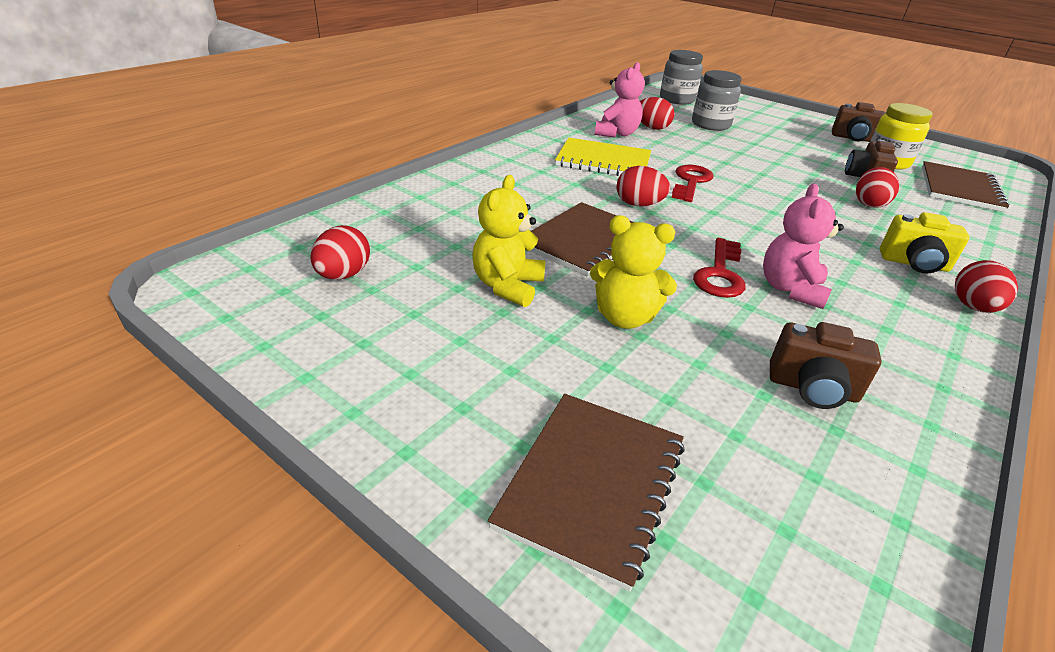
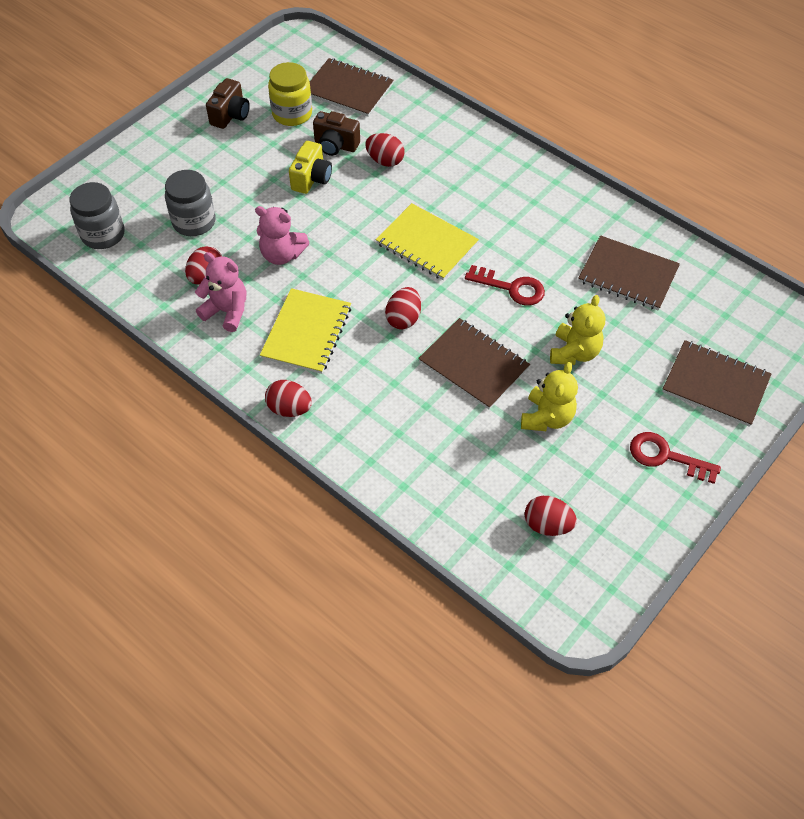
camera: 85 degrees left, 20 degrees up
yellow teddy bear [472,175,545,307] -> yellow teddy bear turned 90 degrees counterclockwise [521,362,578,431]
red key [672,165,714,202] -> red key moved to [630,432,721,484]
pink teddy bear [763,184,844,309] -> pink teddy bear moved to [255,206,310,265]
brown camera [770,322,882,409] -> brown notebook [578,235,680,310]
yellow camera [880,212,970,274] -> yellow camera moved to [289,141,332,194]
red egg [955,260,1018,313] -> red egg moved to [265,380,312,417]
none -> yellow notebook [376,203,479,280]

